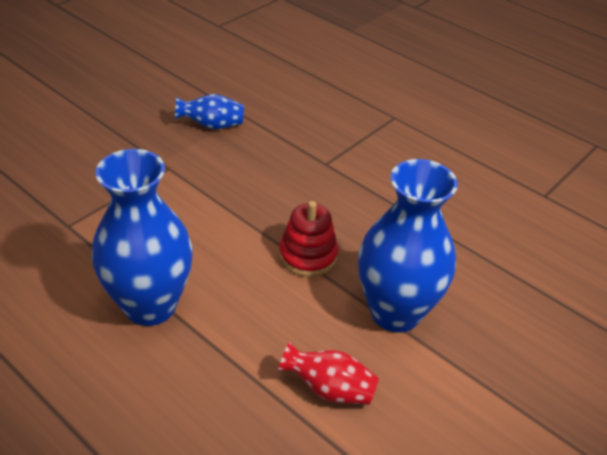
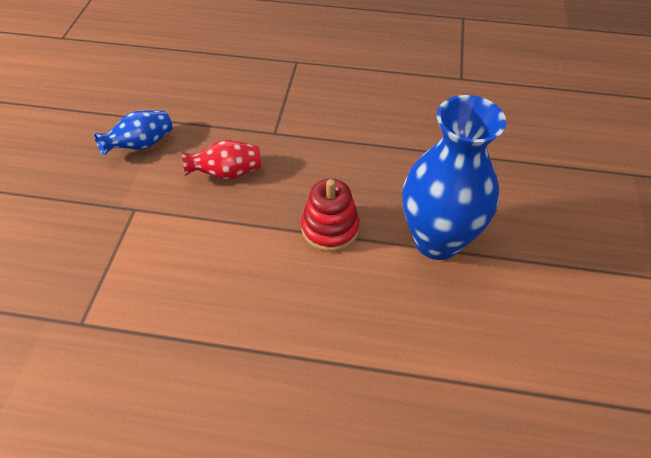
camera: 30 degrees left, 10 degrees up
blue vase [92,149,193,326] -> none
red vase [278,342,379,405] -> red vase moved to [182,140,261,179]

